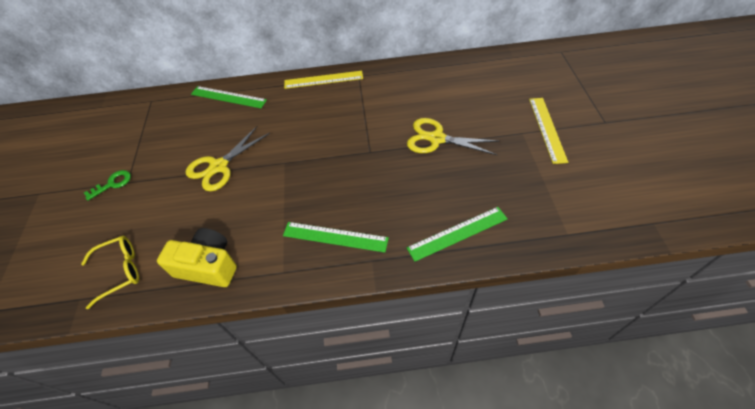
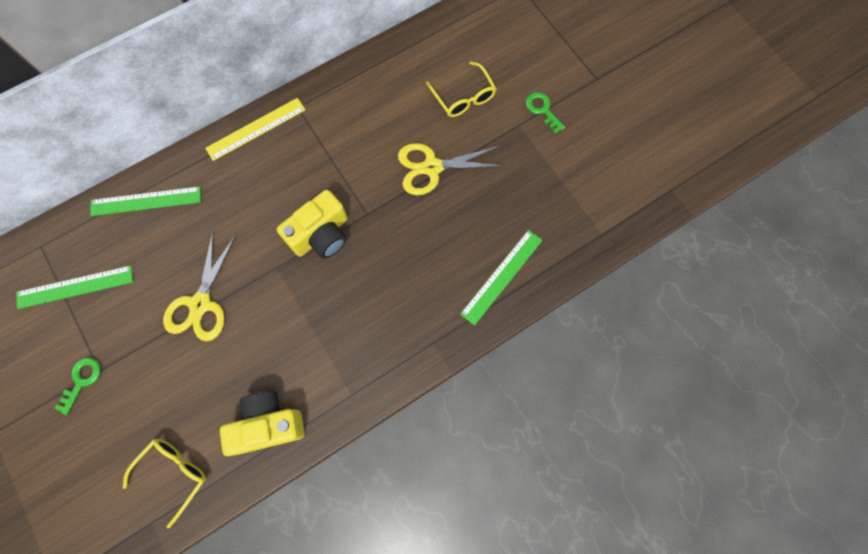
camera: 30 degrees left, 20 degrees up
green ruler [283,222,389,253] -> green ruler moved to [16,265,133,309]
yellow ruler [529,98,568,164] -> green key [526,92,565,134]
none -> yellow camera [277,190,348,259]
none -> yellow glasses [426,61,496,117]

